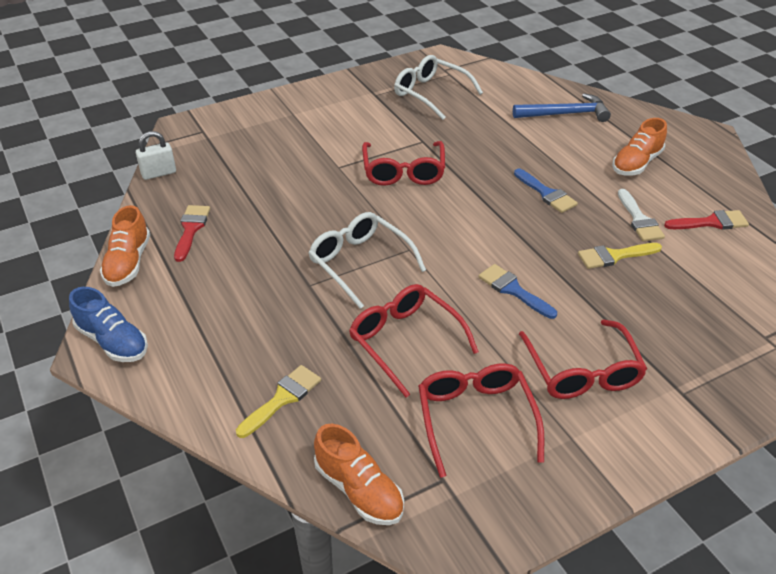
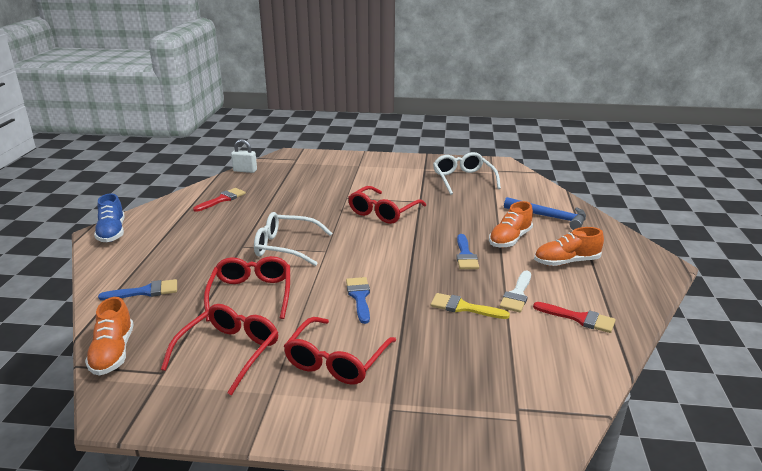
camera: 35 degrees right, 15 degrees down
orange shoe [100,205,150,287] -> orange shoe moved to [489,201,533,248]
yellow brush [236,365,321,438] -> blue brush [98,279,177,300]
white glasses [309,212,426,309] -> white glasses turned 75 degrees counterclockwise [254,212,333,266]

